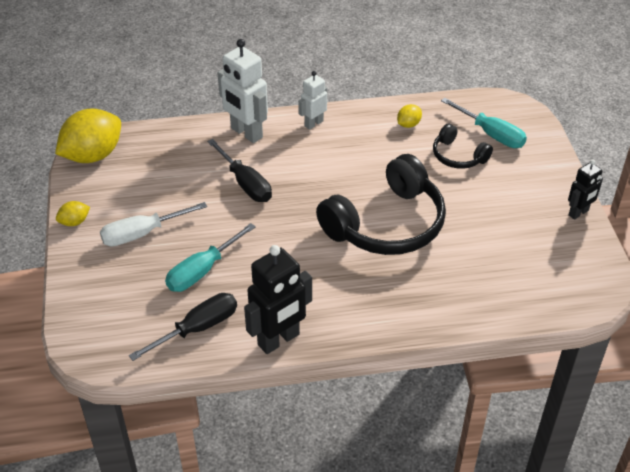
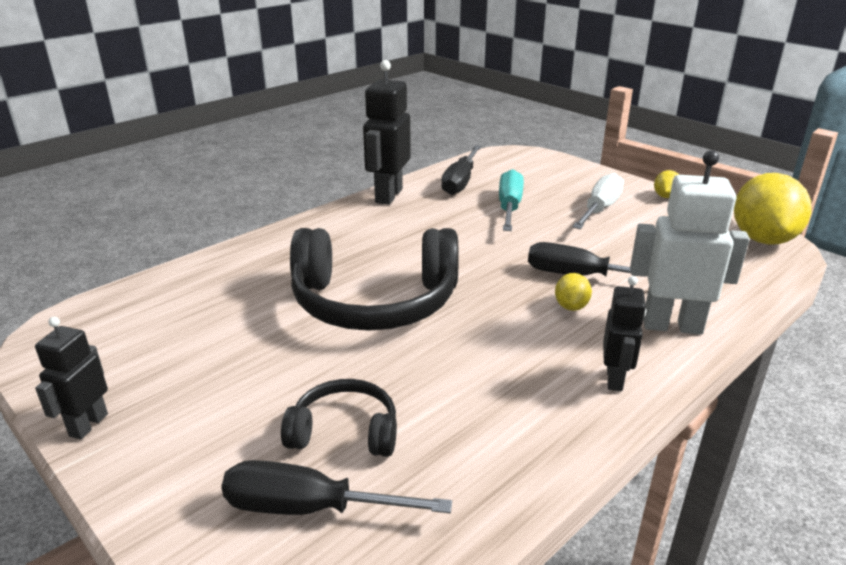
camera: 145 degrees right, 15 degrees down
white robot [298,71,327,130] -> black robot [603,276,646,391]
black headphones [316,154,446,255] -> black headphones turned 105 degrees counterclockwise [290,228,459,331]
yellow lemon [397,104,422,128] -> yellow lemon moved to [555,273,592,311]
turquoise screwdriver [441,98,527,148] -> black screwdriver [221,460,452,515]

